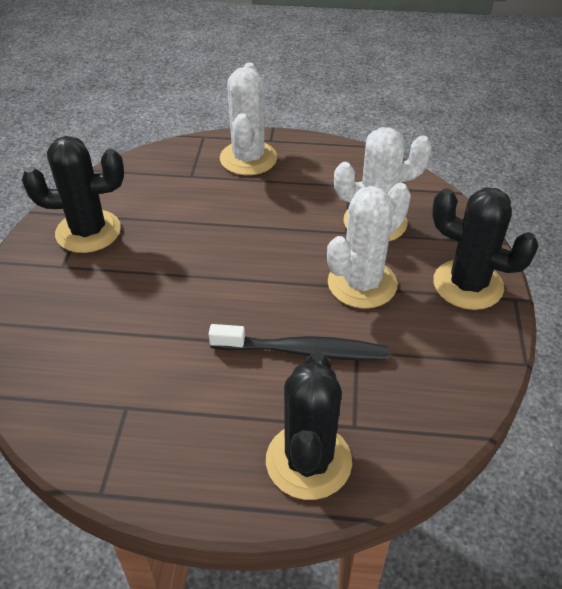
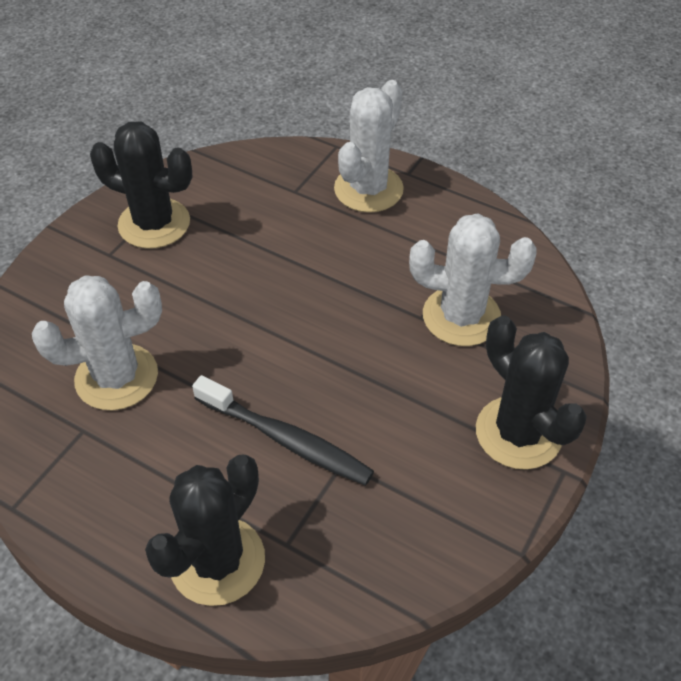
camera: 25 degrees right, 5 degrees up
white cactus [327,183,411,309] -> white cactus moved to [32,275,162,411]

